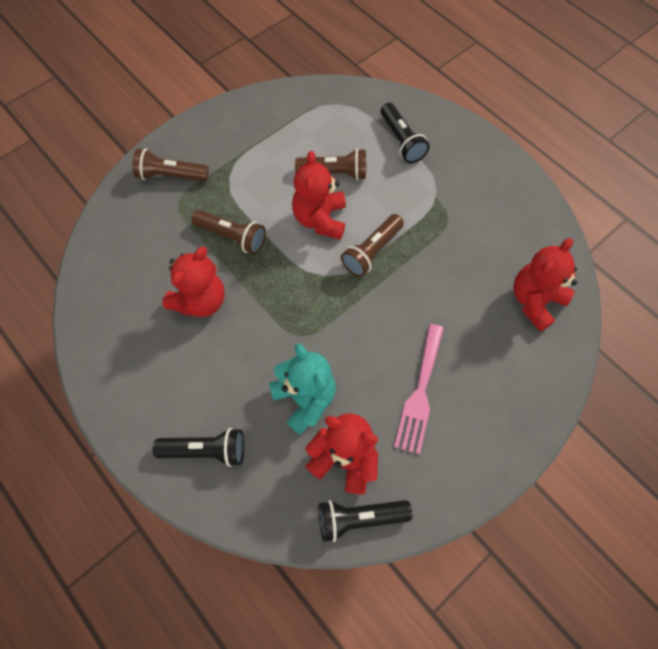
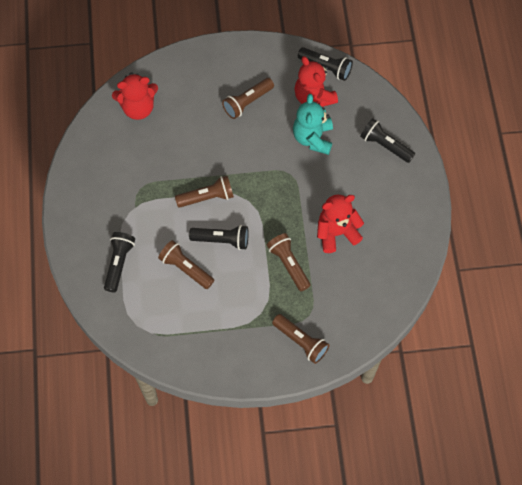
camera: 145 degrees left, 0 degrees up
red teddy bear [292,151,346,240] -> black flashlight [189,225,249,250]
pink fork [394,324,444,454] -> brown flashlight [222,78,274,119]

